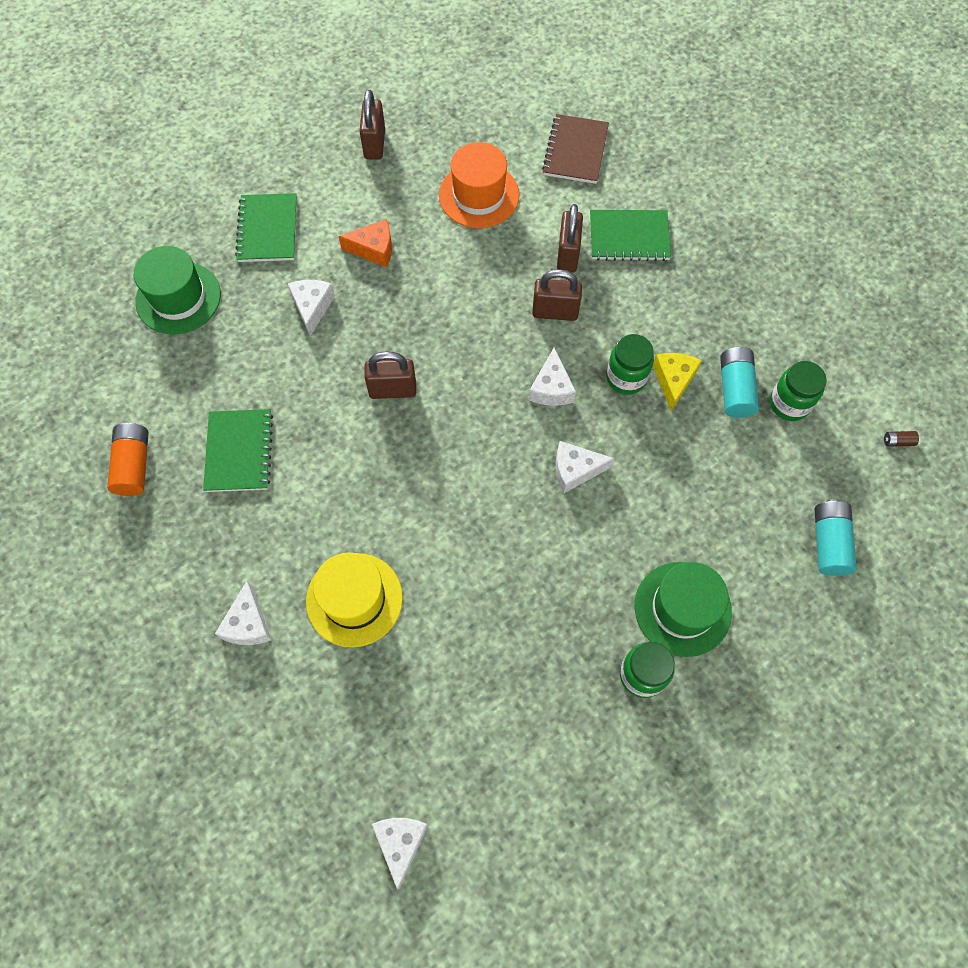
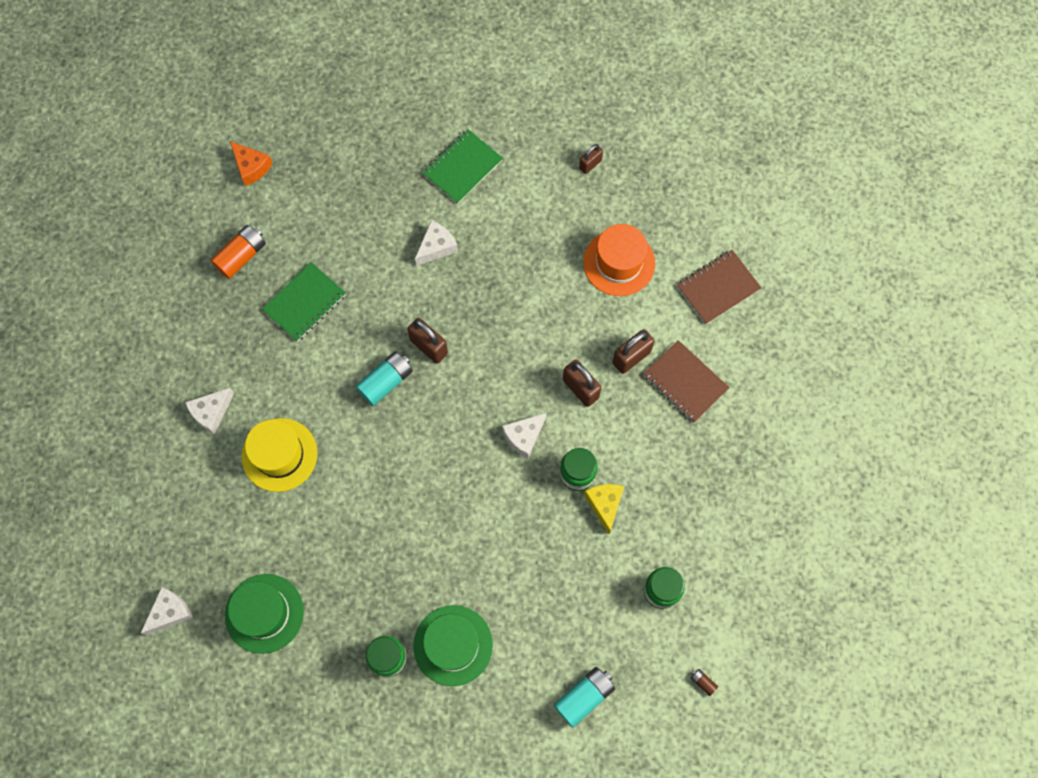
camera: 45 degrees right, 5 degrees up
green hat [134,246,221,334] -> green hat moved to [225,574,304,654]
orange cheese [339,219,392,267] -> orange cheese moved to [230,141,273,186]
brown padlock [360,90,385,160] -> brown padlock [579,144,603,174], size x0.63
white cheese [555,441,614,493] -> none
green notebook [590,210,671,261] -> brown notebook [643,340,729,422]
yellow cheese [653,353,702,411] -> yellow cheese turned 60 degrees counterclockwise [584,484,624,534]
turquoise battery [720,347,759,418] -> turquoise battery moved to [355,352,413,406]

